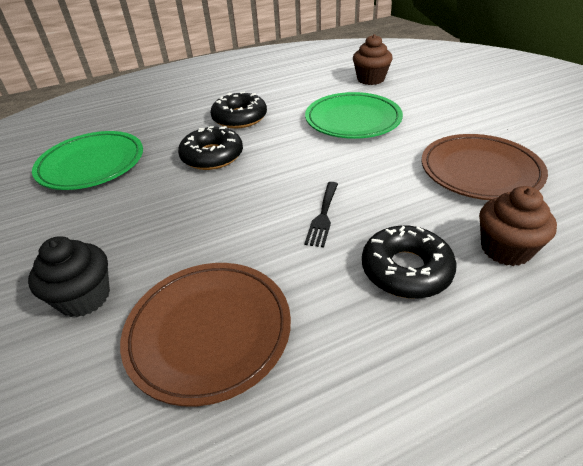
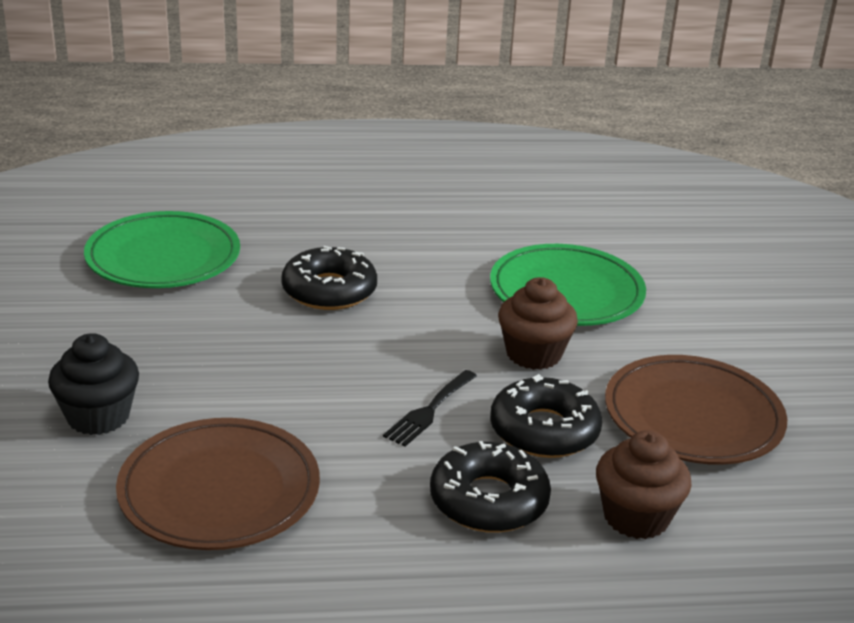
camera: 15 degrees right, 10 degrees down
black donut [210,92,267,129] -> black donut moved to [490,374,602,458]
brown cupcake [353,34,393,85] -> brown cupcake moved to [498,277,578,370]

